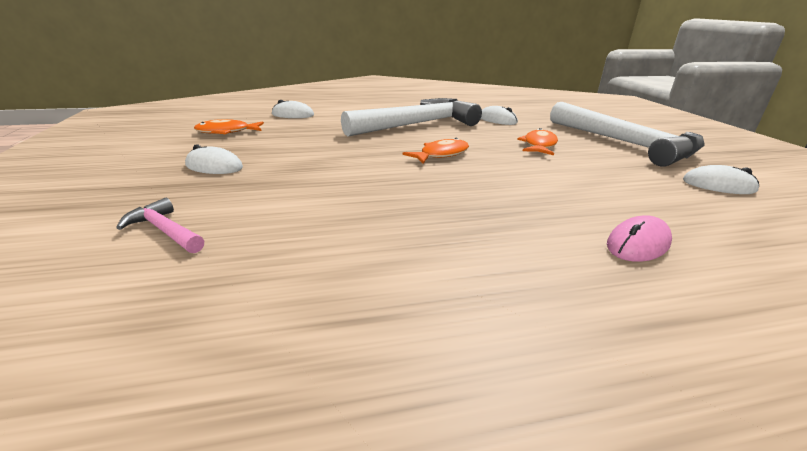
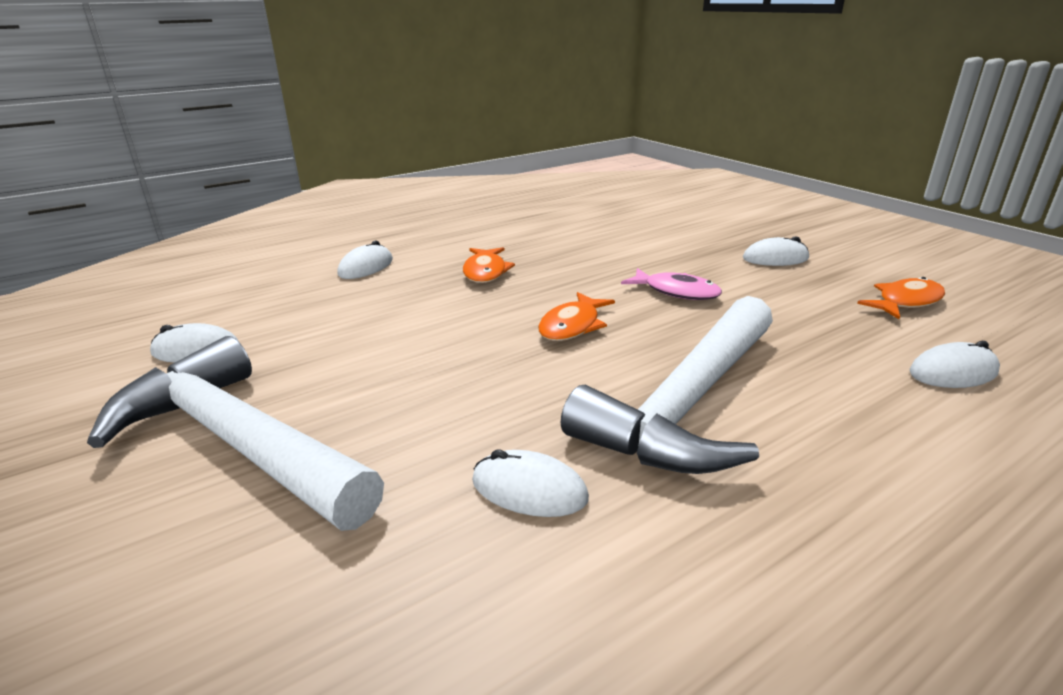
camera: 160 degrees right, 0 degrees up
pink hammer [116,198,204,253] -> none
orange fish [517,128,558,155] -> orange fish moved to [463,247,515,283]
pink mouse [607,215,672,262] -> white mouse [337,240,393,279]
none -> pink fish [621,268,722,300]

